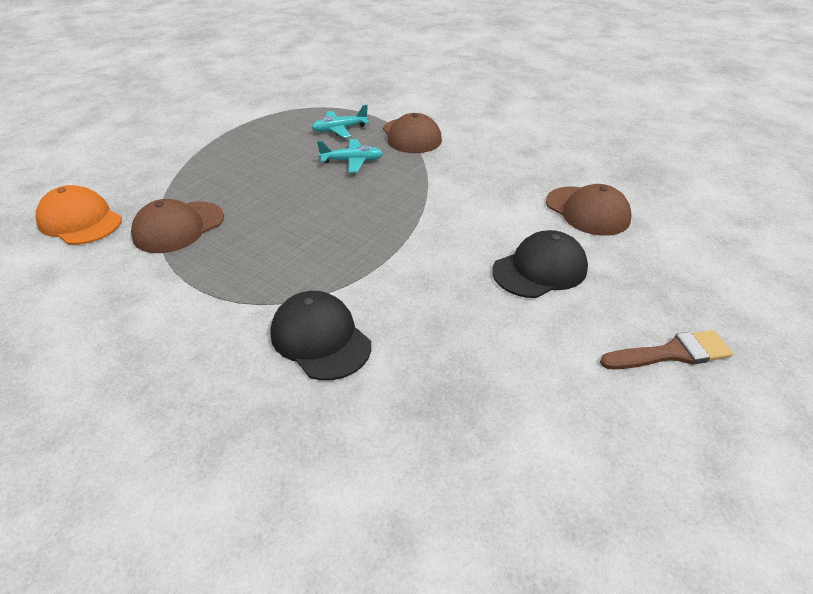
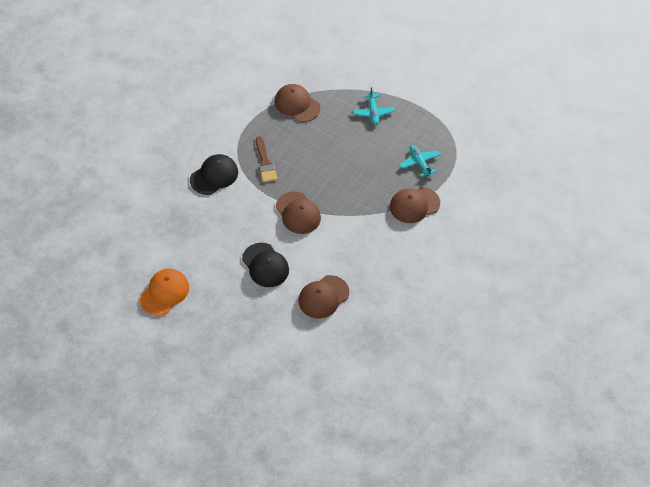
camera: 85 degrees right, 15 degrees up
orange cap [36,185,122,245] -> orange cap moved to [140,268,189,316]
turquoise plane [317,139,383,173] -> turquoise plane moved to [353,87,395,125]
brown brush [600,330,733,370] -> brown brush moved to [256,136,277,183]
none -> brown cap [276,191,321,234]

